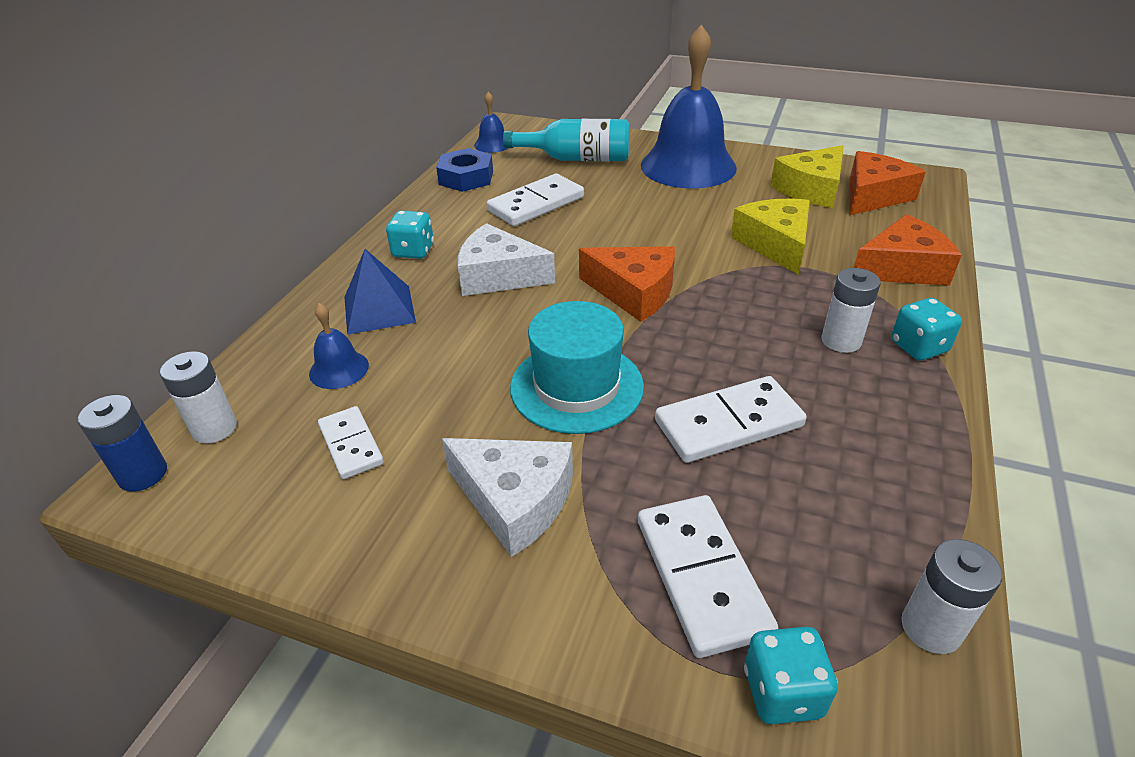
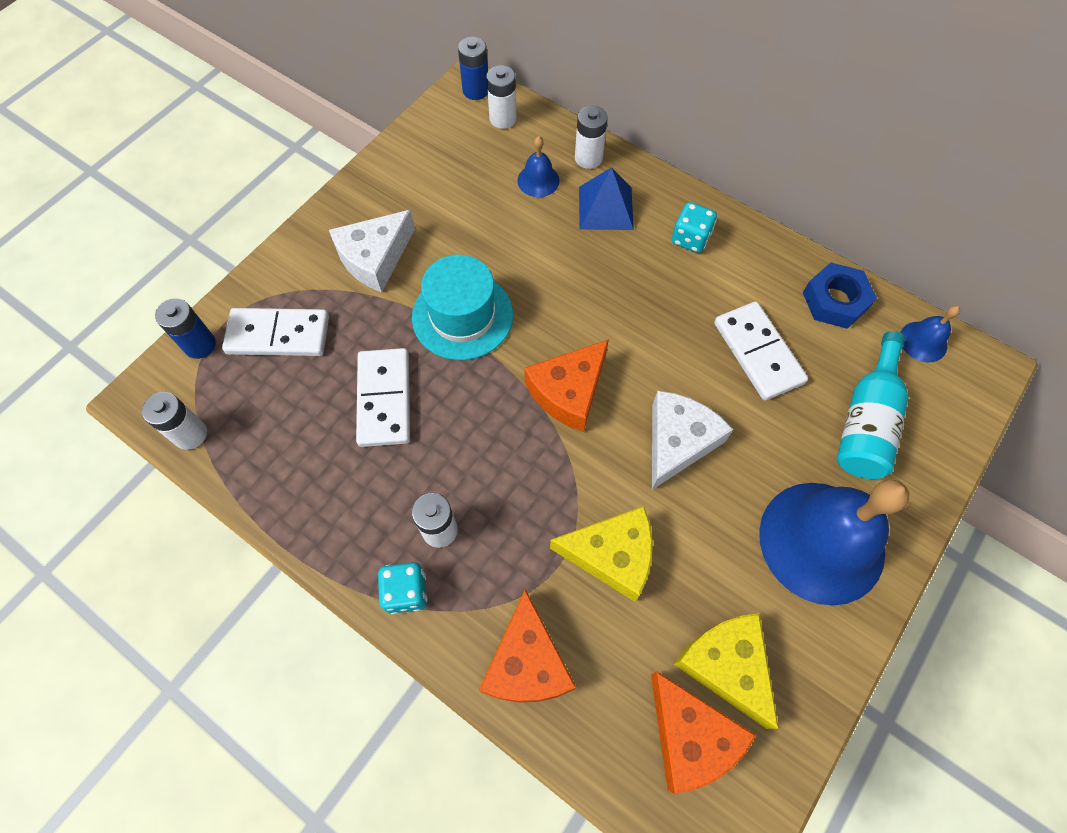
camera: 105 degrees right, 25 degrees up
white domino [318,406,384,479] -> none
white cheese [458,223,555,296] -> white cheese moved to [652,391,733,490]
turquoise dice [744,627,838,724] -> blue battery [155,298,216,359]
none -> white battery [575,106,608,169]

